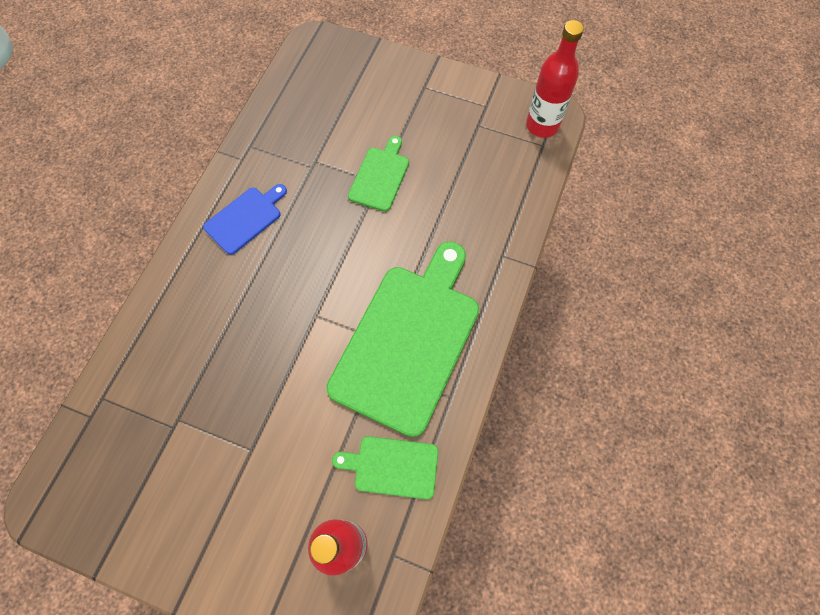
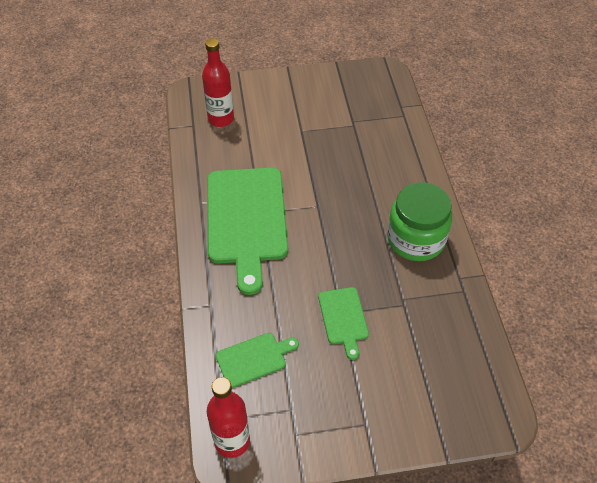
camera: 150 degrees right, 15 degrees down
blue cutting board [203,184,287,255] -> green jar [387,182,452,261]
green cutting board [332,436,438,500] -> green cutting board moved to [216,333,299,388]

